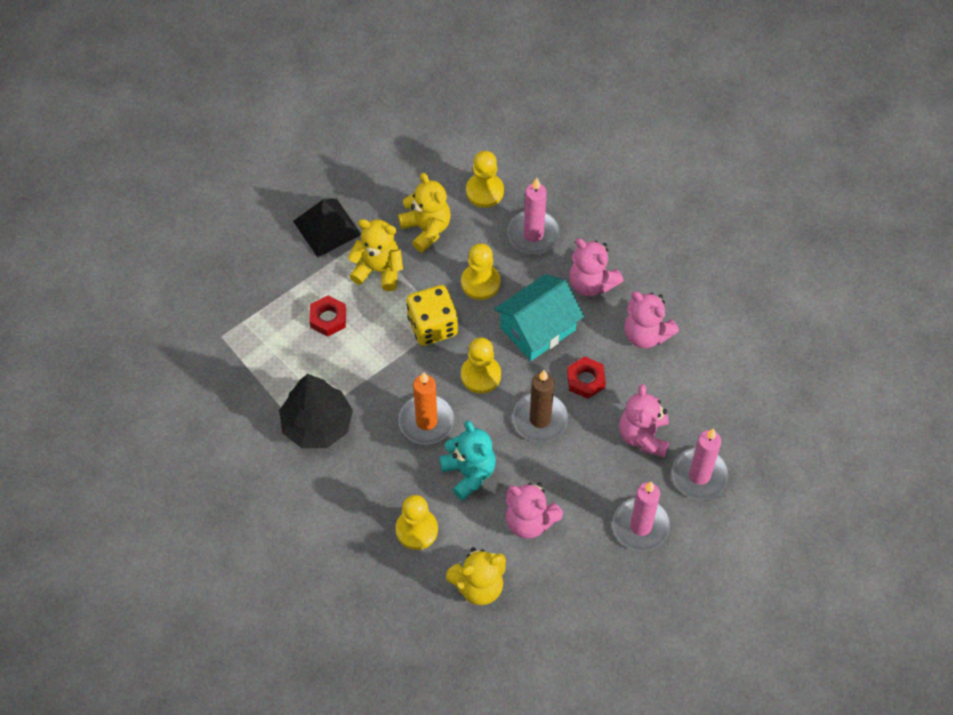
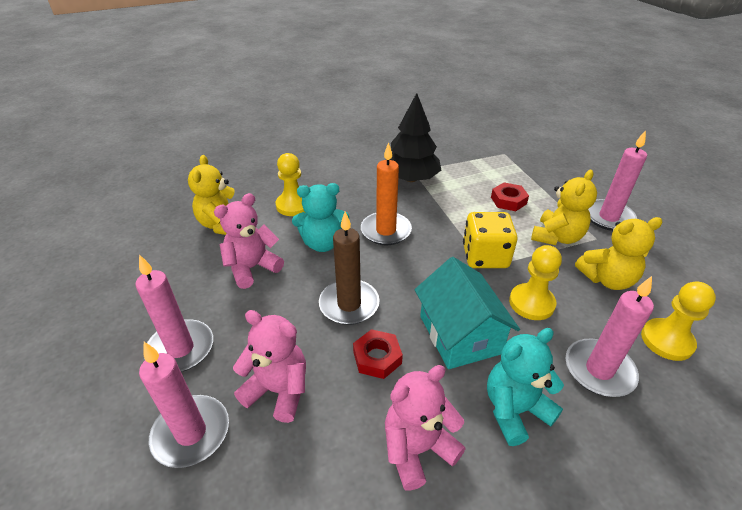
camera: 110 degrees right, 20 degrees down
black pyramid [293,199,361,257] -> pink candle [588,130,647,231]
yellow pawn [461,337,501,394] -> none
pink teddy bear [569,238,623,296] -> turquoise teddy bear [487,328,564,446]

